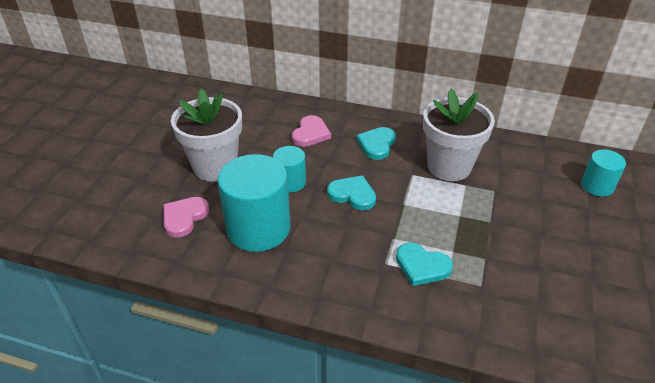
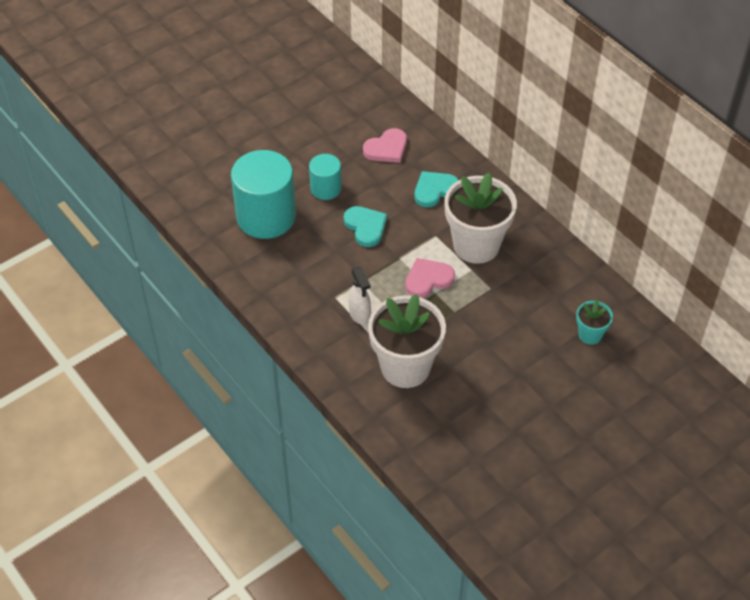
camera: 35 degrees right, 10 degrees up
pink heart [163,197,209,238] -> pink heart moved to [405,258,455,298]
white flower pot [171,89,242,182] -> white flower pot moved to [368,294,446,388]
turquoise heart [396,243,453,286] -> white spray bottle [348,267,371,325]
turquoise cylinder [581,149,626,197] -> turquoise flower pot [576,300,613,345]

